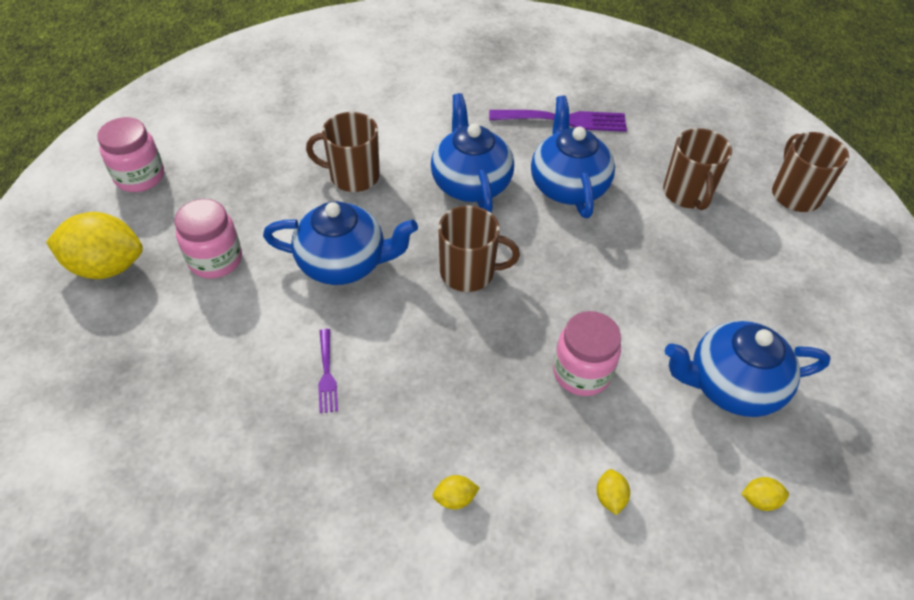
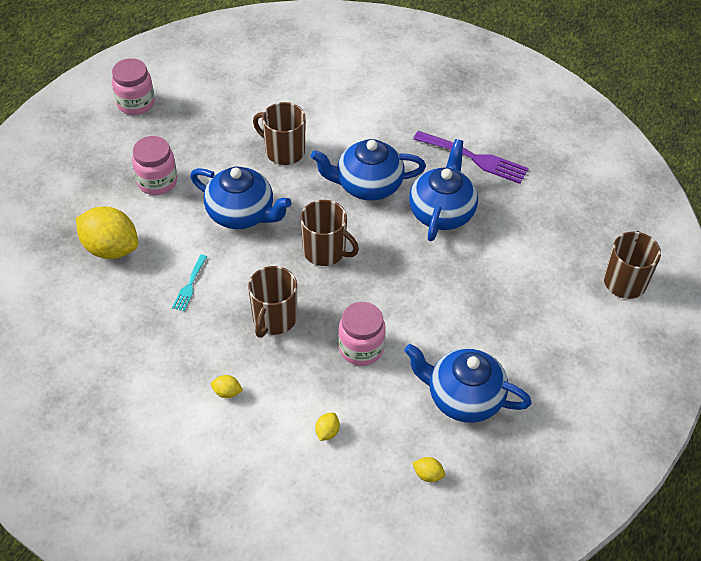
camera: 25 degrees right, 0 degrees up
yellow lemon [46,212,143,279] -> yellow lemon moved to [76,206,138,259]
purple fork [318,329,338,413] -> turquoise fork [172,254,207,311]
blue teapot [431,93,514,212] -> blue teapot turned 105 degrees counterclockwise [311,139,426,201]
brown mug [663,128,732,210] -> brown mug moved to [248,266,297,338]

